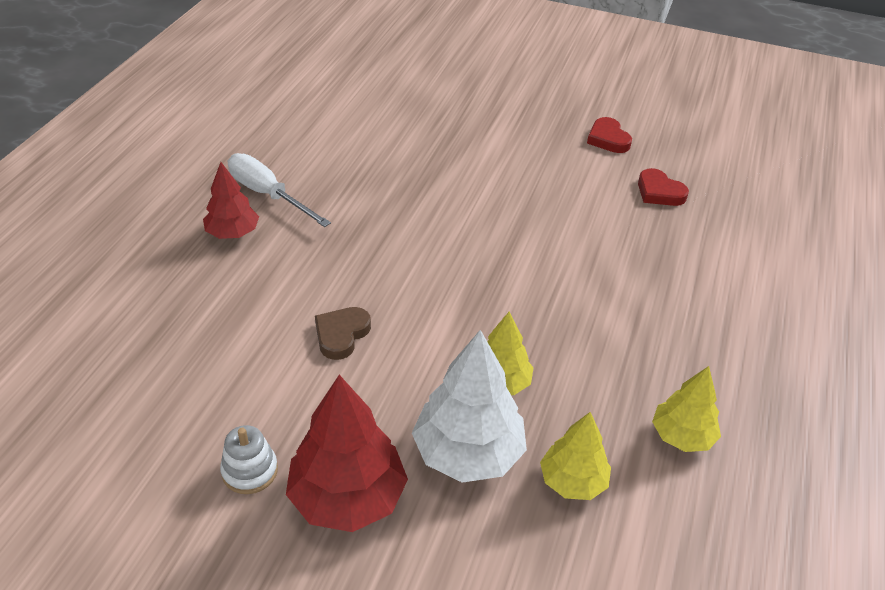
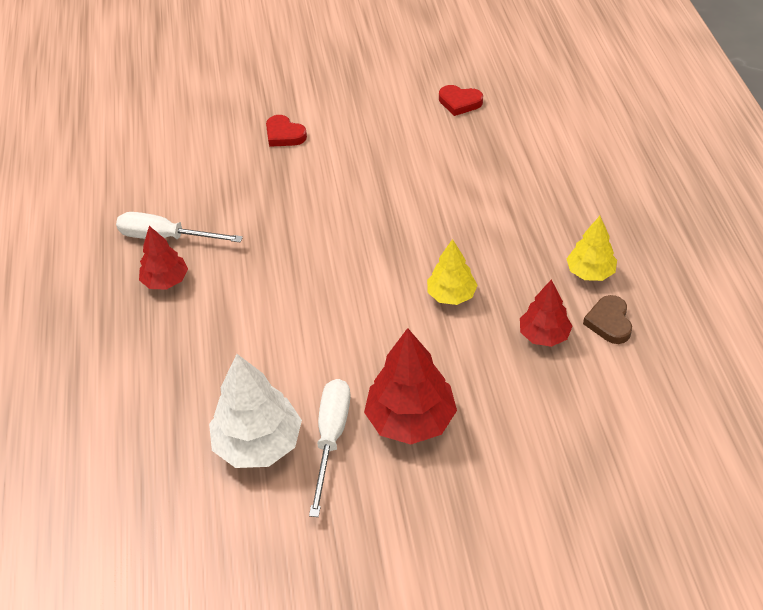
camera: 25 degrees left, 5 degrees up
white stacking toy [220,425,278,494] -> white screwdriver [309,379,351,517]
brown heart [315,307,371,360] -> brown heart moved to [583,295,632,344]
white tree [412,330,527,483] -> white tree moved to [209,354,302,468]
yellow tree [540,412,611,500] -> red tree [520,280,573,347]
red heart [587,117,632,153] -> red heart moved to [266,115,307,147]

